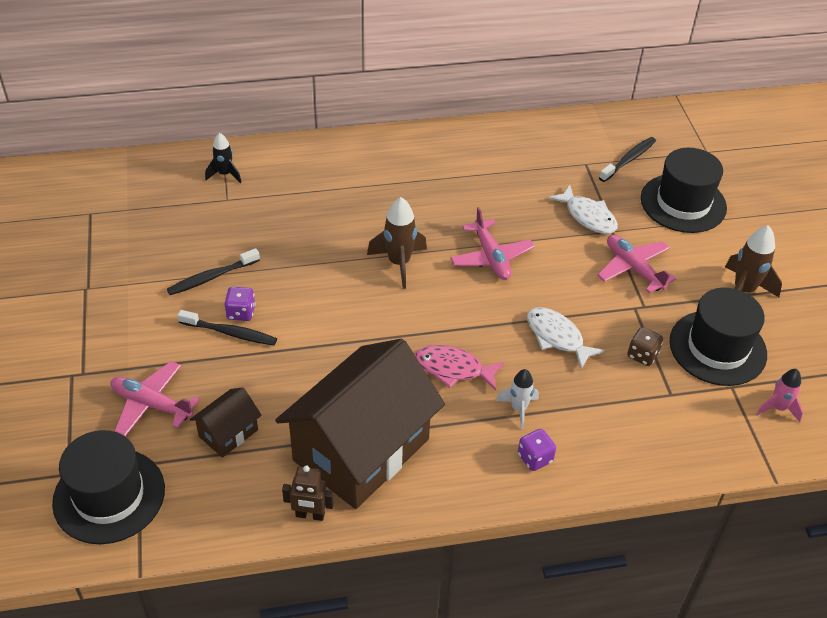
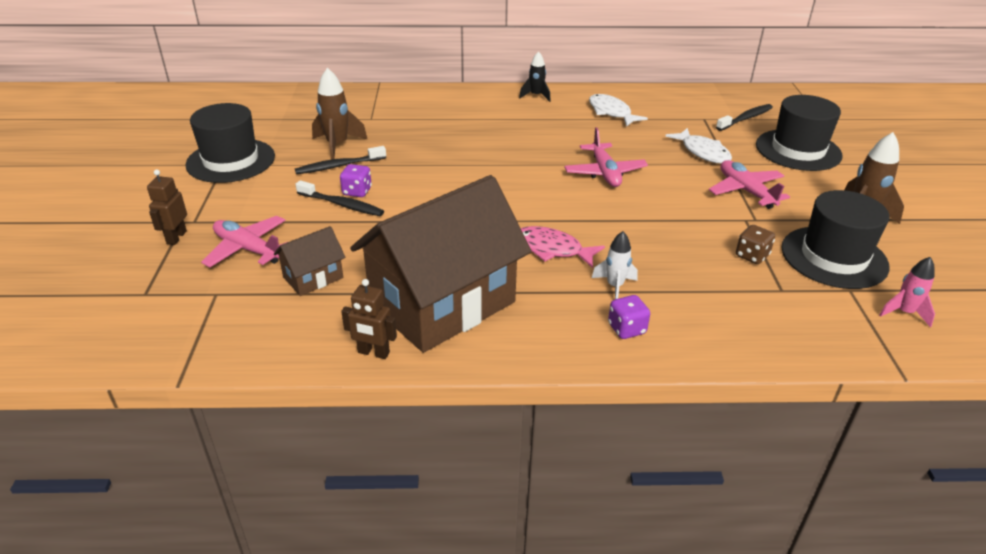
camera: 10 degrees right, 10 degrees down
black hat [52,430,165,544] -> black hat moved to [185,103,275,183]
black rocket [205,133,241,183] -> black rocket moved to [519,51,551,102]
brown rocket [367,197,427,289] -> brown rocket moved to [312,68,368,160]
white fish [527,307,605,370] -> white fish moved to [589,94,648,127]
none -> brown robot [147,169,187,245]

